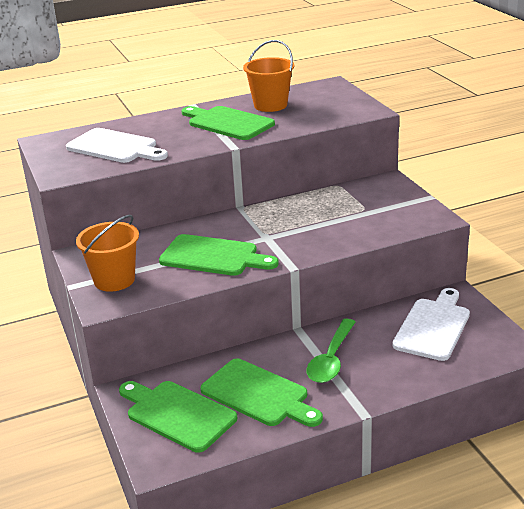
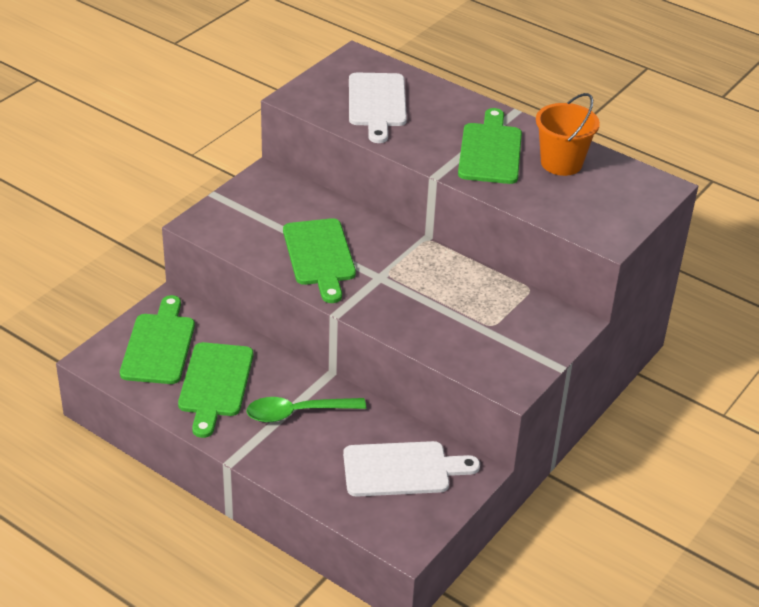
camera: 55 degrees right, 10 degrees up
orange bucket [76,215,139,292] -> none

